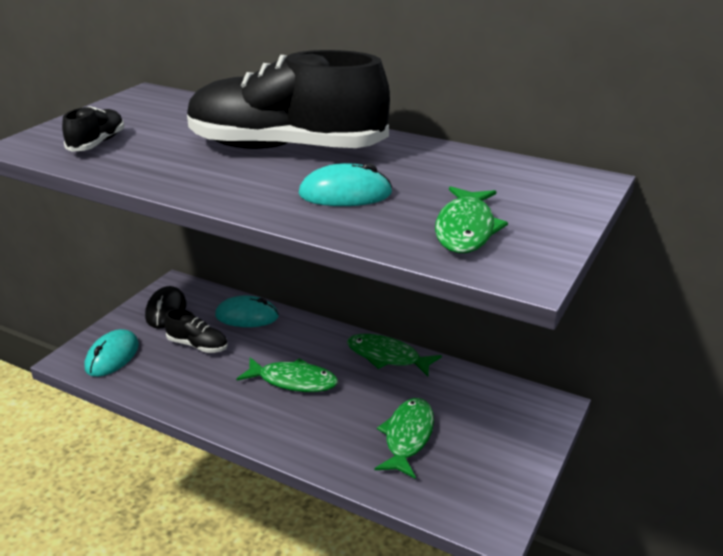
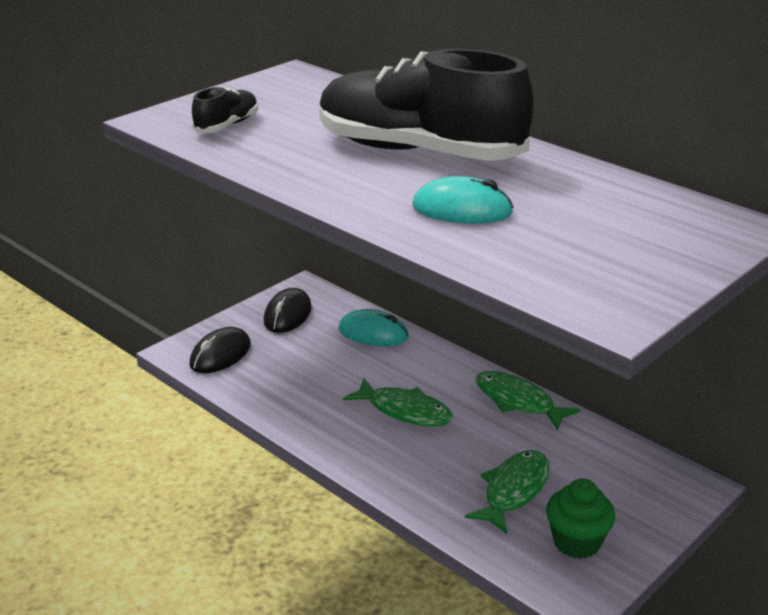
camera: 15 degrees right, 0 degrees up
turquoise mouse [84,329,139,377] -> black mouse [189,327,251,373]
black shoe [164,309,228,353] -> none
green fish [435,186,508,253] -> none
none -> green cupcake [546,479,615,559]

